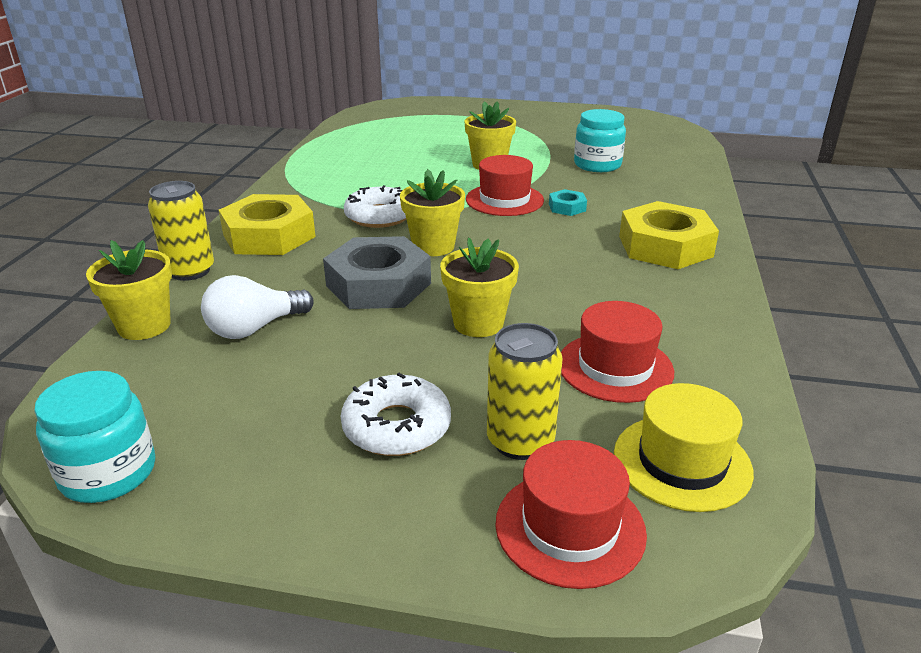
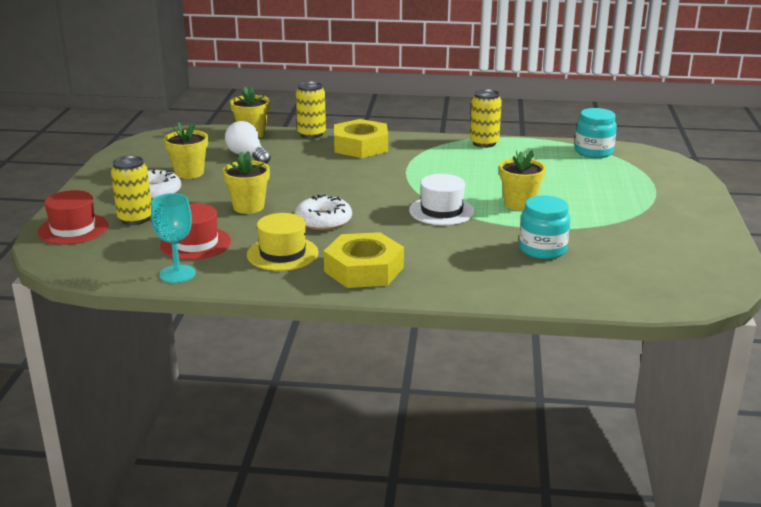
camera: 85 degrees right, 5 degrees down
turquoise jar [34,371,155,503] -> turquoise jar moved to [575,108,617,158]
grey nut [323,236,431,309] -> none
white donut [344,185,406,228] -> white donut moved to [295,195,352,230]
yellow flower pot [400,169,465,256] -> yellow flower pot moved to [164,122,208,179]
red hat [466,155,544,216] -> white hat [409,174,475,225]
turquoise nut [549,189,587,216] -> none
yellow hat [614,383,754,512] -> yellow hat moved to [247,213,319,271]
none -> turquoise goblet [151,193,196,283]
none -> yellow can [470,89,502,148]

